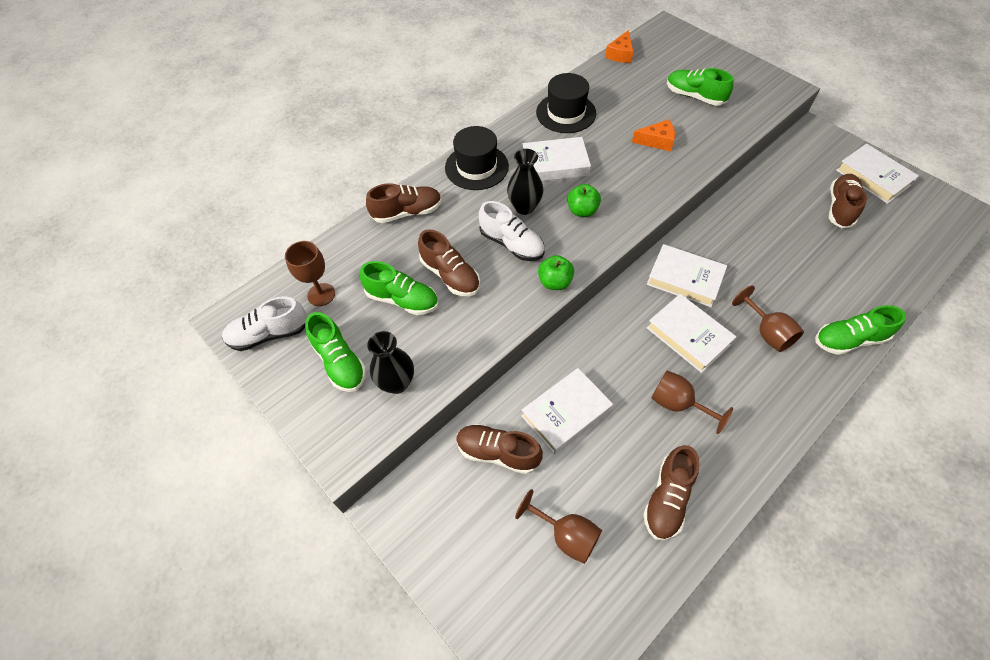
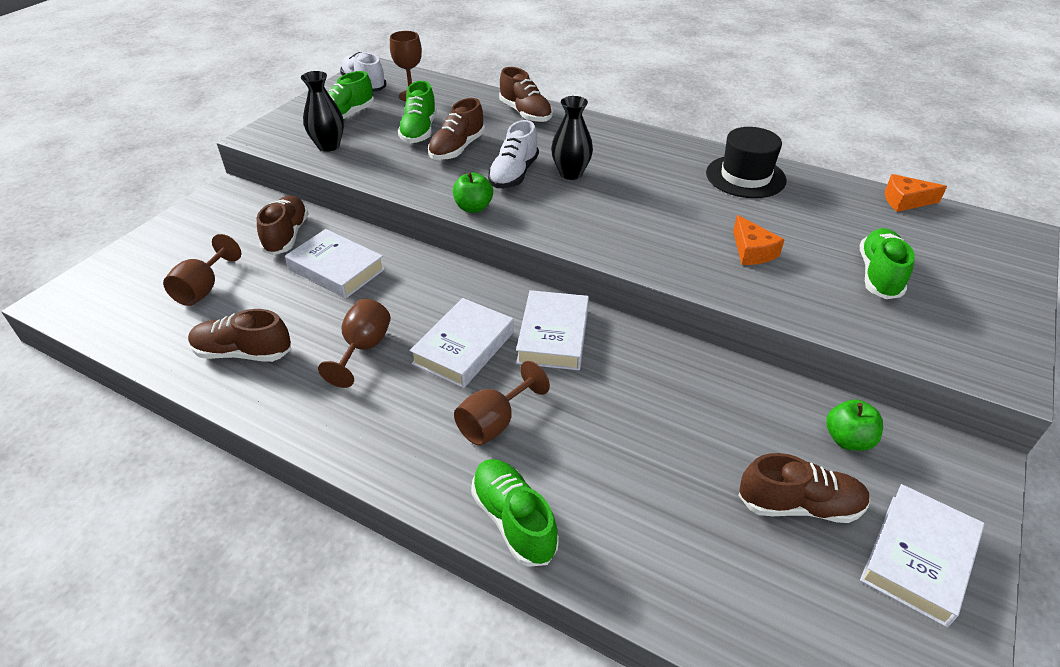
camera: 70 degrees right, 15 degrees down
black hat [445,126,509,190] -> none
white book [522,137,591,181] -> none
green apple [567,184,601,217] -> green apple moved to [826,399,883,451]

